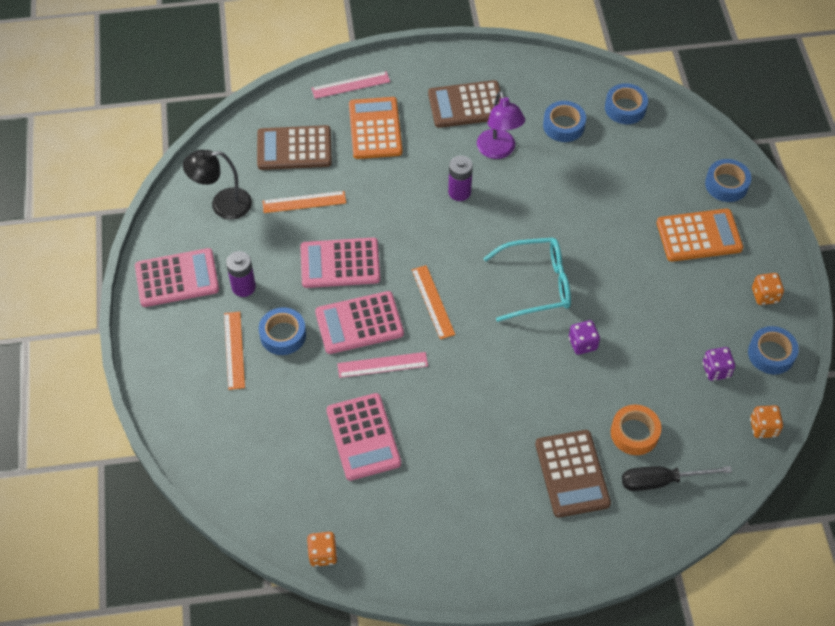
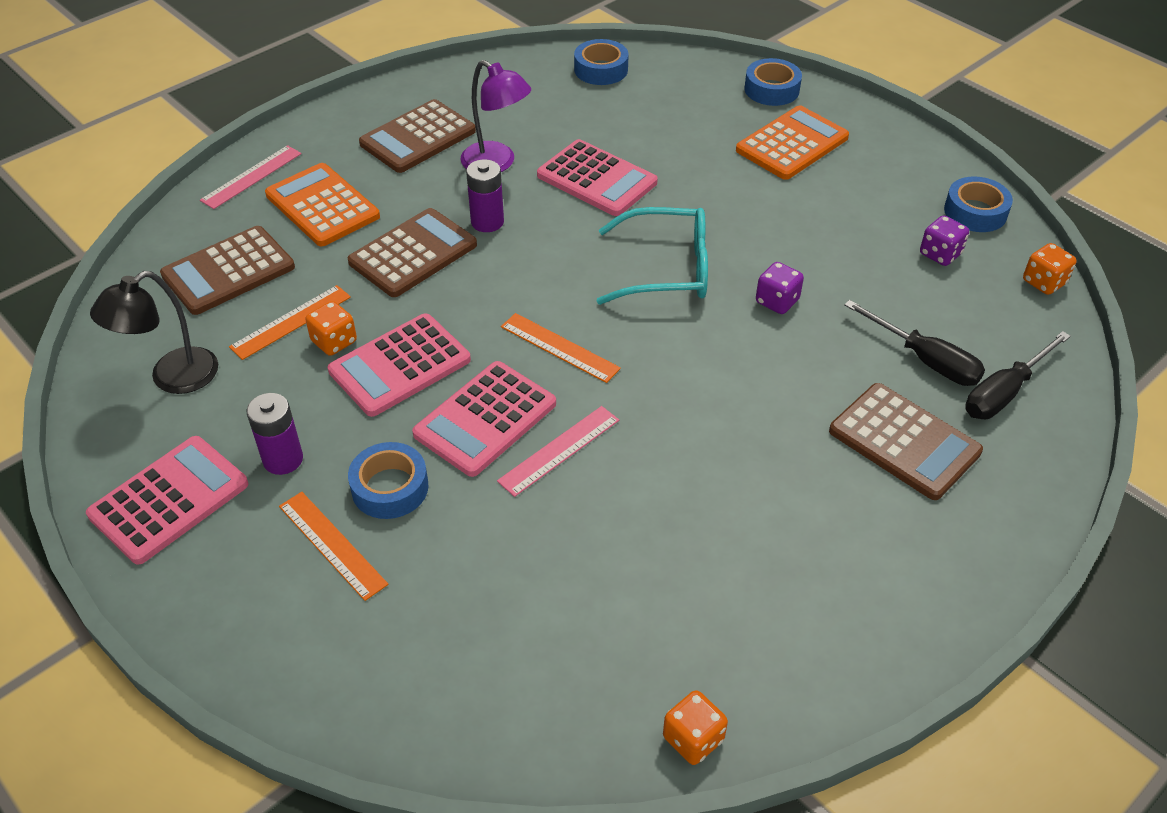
camera: 35 degrees left, 10 degrees down
pink calculator [326,393,401,481] -> pink calculator moved to [537,139,658,216]
turquoise glasses [483,237,571,322] -> turquoise glasses turned 45 degrees clockwise [597,207,708,305]
blue tape [543,101,586,142] -> none
orange tape [611,405,661,455] -> black screwdriver [844,300,985,386]
orange dice [752,273,784,305] -> orange dice moved to [305,301,357,356]
none -> brown calculator [348,208,477,297]

